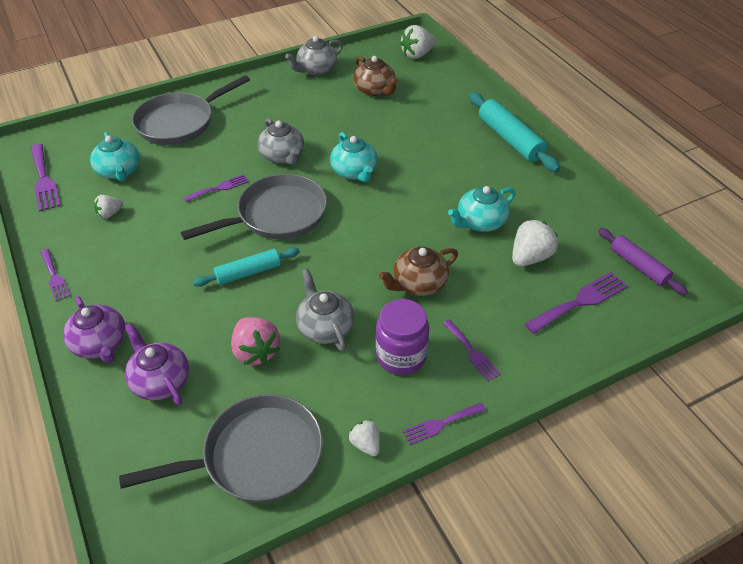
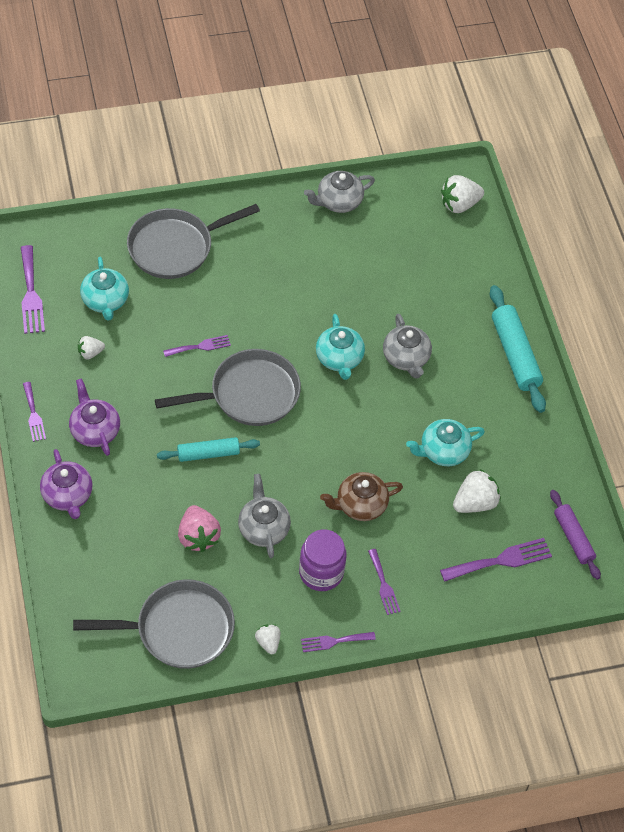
camera: 10 degrees right, 10 degrees up
purple teapot [125,323,189,405] -> purple teapot moved to [69,378,120,456]
grey teapot [257,118,304,165] -> grey teapot moved to [383,314,432,379]
brown teapot [353,56,398,96] -> none

